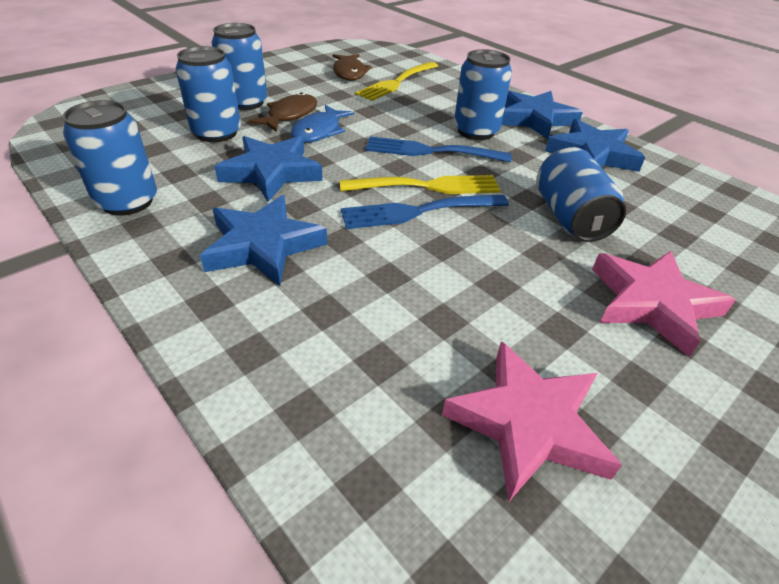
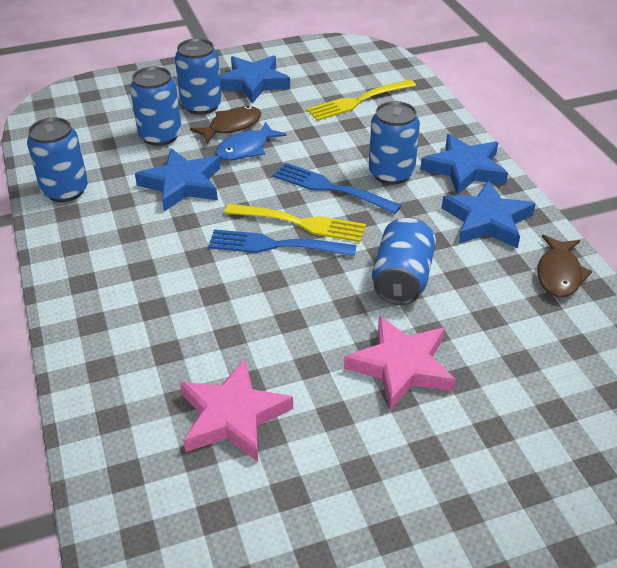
camera: 25 degrees right, 0 degrees up
blue star [200,195,327,286] -> blue star moved to [220,55,290,104]
brown fish [332,54,372,81] -> brown fish moved to [537,235,592,297]

